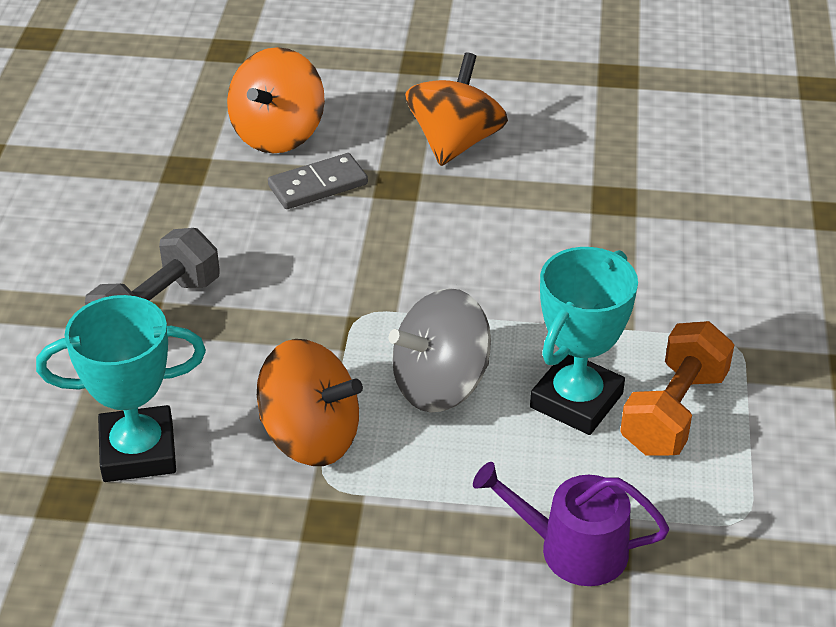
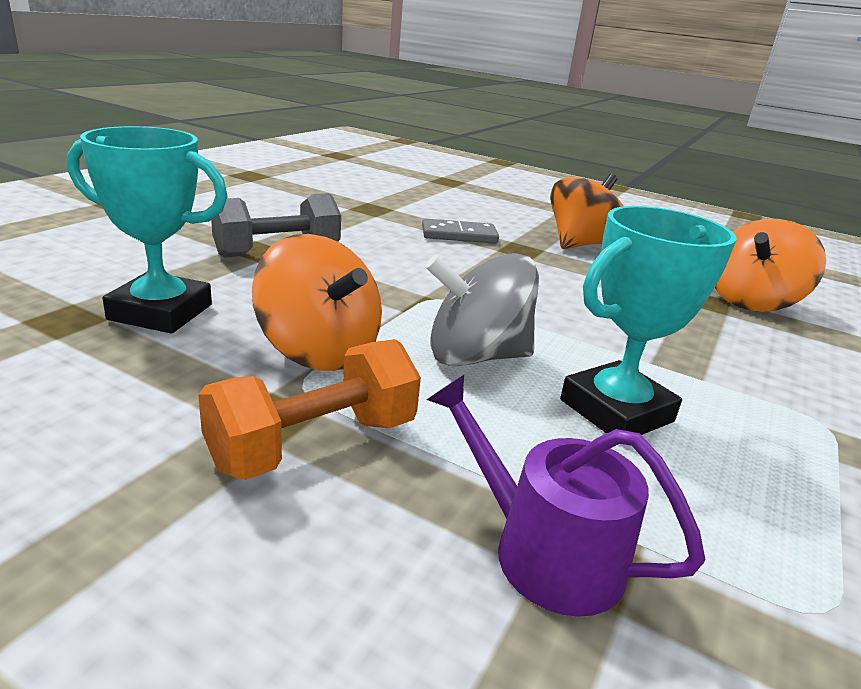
camera: 20 degrees right, 15 degrees down
orange spinning top [227,47,325,153] -> orange spinning top moved to [715,219,826,312]
orange dumbbell [620,321,734,456] -> orange dumbbell moved to [198,339,421,480]

